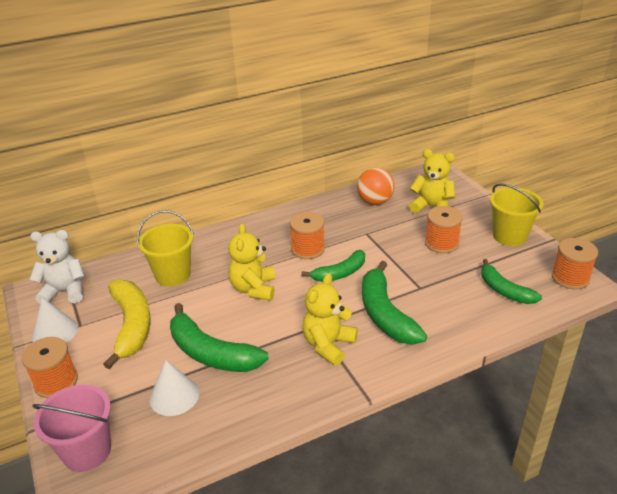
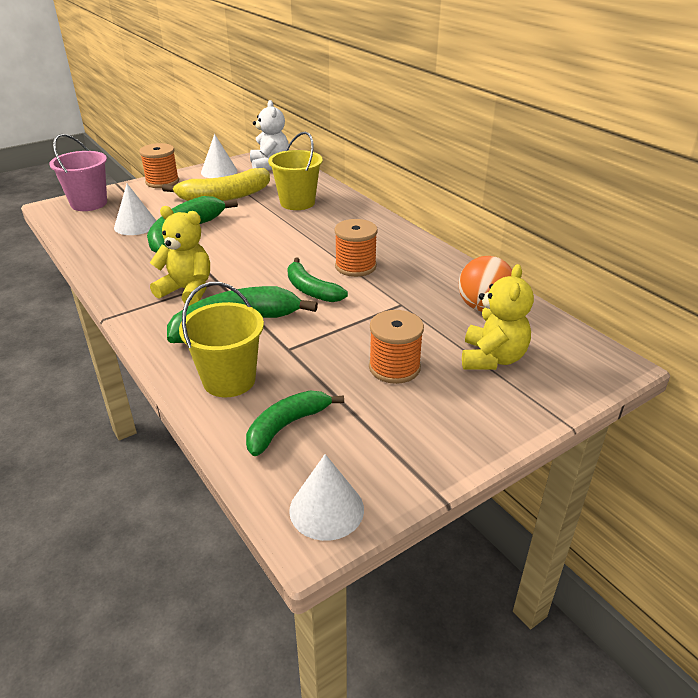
camera: 80 degrees right, 0 degrees up
yellow teddy bear [228,223,275,301] -> none
yellow bucket [490,184,543,246] -> yellow bucket moved to [179,282,264,397]
orange spool [551,238,598,290] -> white cone [289,454,364,541]

